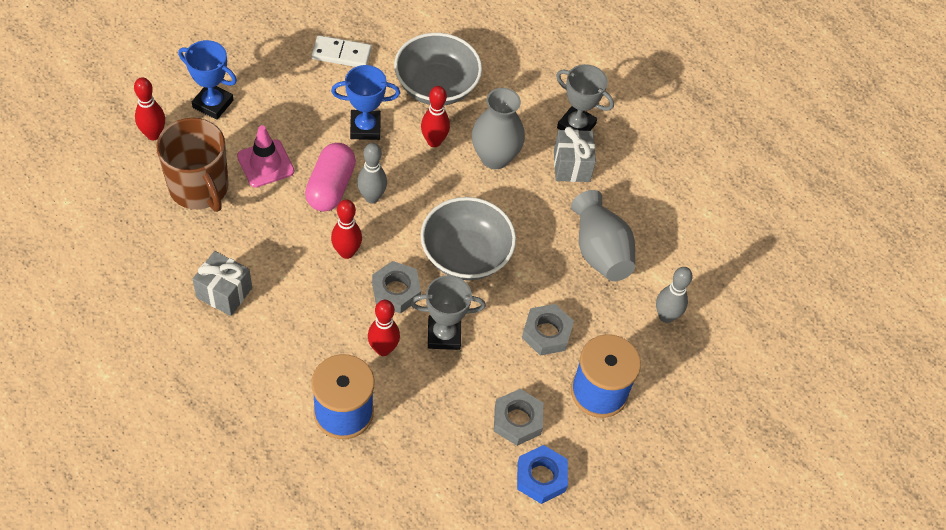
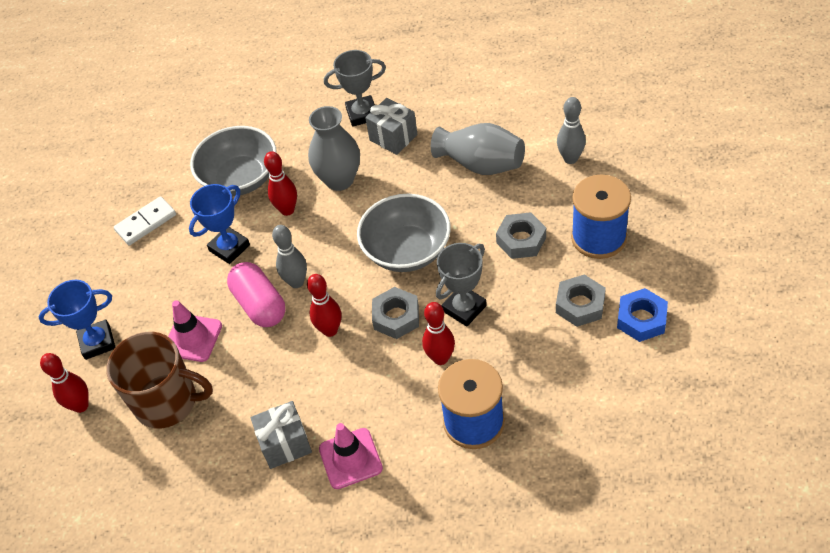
camera: 35 degrees left, 5 degrees down
none -> pink traffic cone [319,423,383,489]

